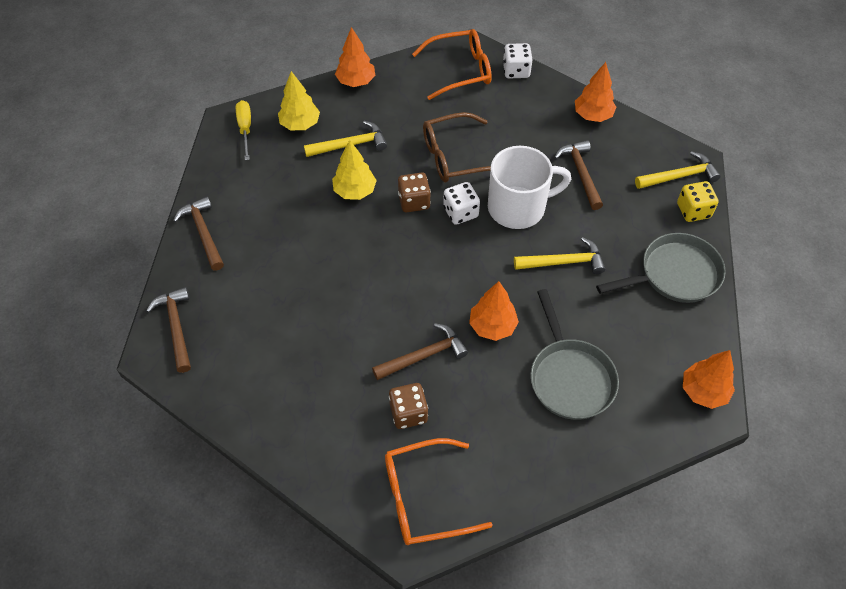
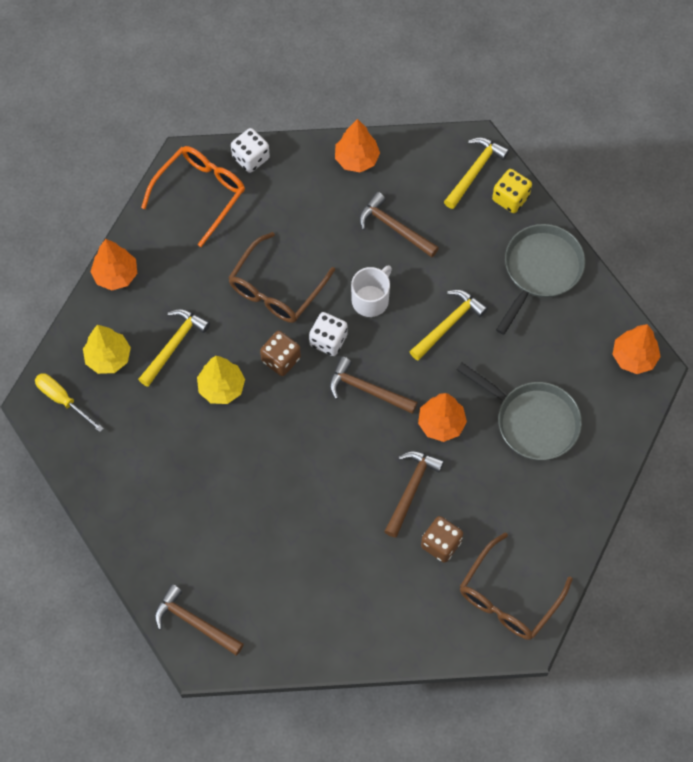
camera: 40 degrees left, 10 degrees up
brown hammer [173,196,224,271] -> brown hammer moved to [329,357,418,414]
orange glasses [385,438,493,545] -> brown glasses [460,532,573,640]
white mug [488,146,571,229] -> white mug [351,265,392,317], size x0.61

